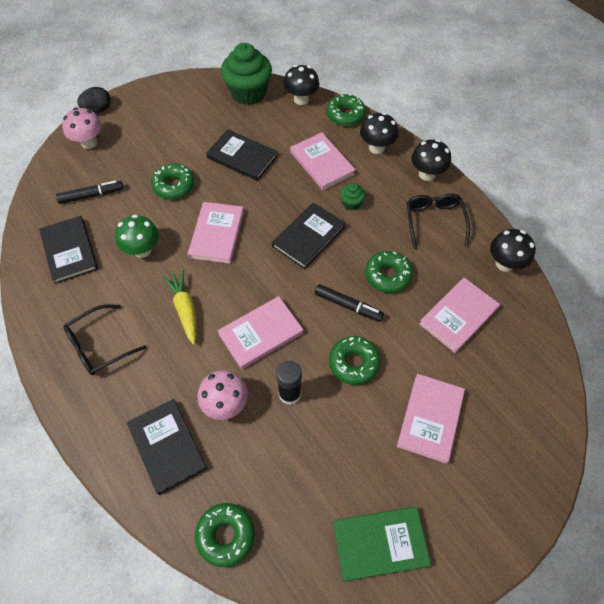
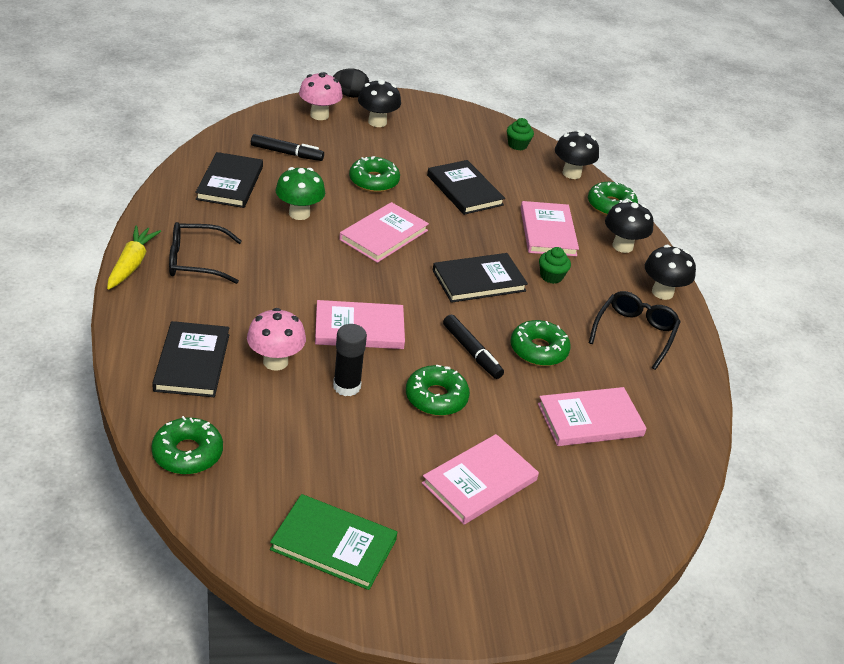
camera: 25 degrees right, 20 degrees down
yellow carrot [162,270,196,345] -> yellow carrot moved to [107,225,161,289]
green cupcake [221,43,272,105] -> green cupcake [507,118,534,150], size x0.45
black mushroom [490,229,536,272] -> black mushroom moved to [358,79,401,127]

